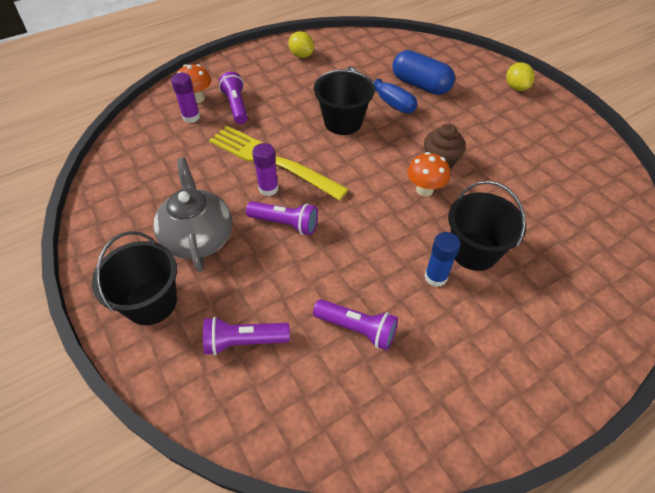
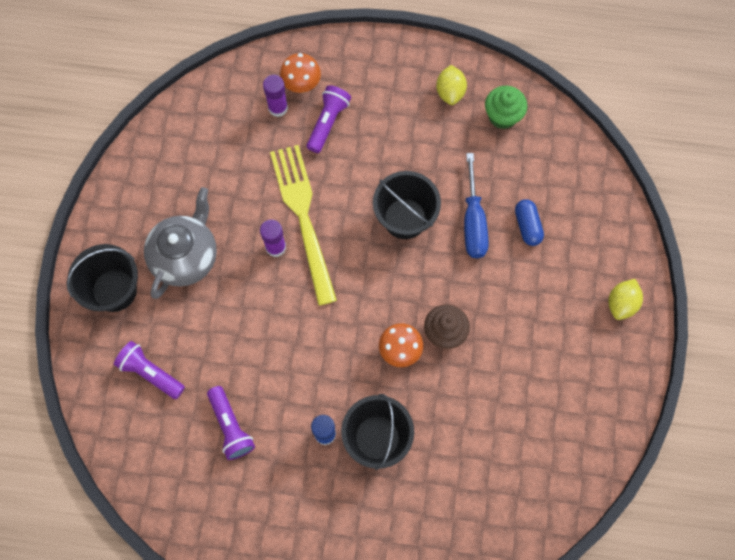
camera: 40 degrees right, 20 degrees up
purple flashlight [246,201,318,235] -> none
blue capsule [392,50,455,95] -> blue capsule [515,199,544,246], size x0.59
none -> green cupcake [485,86,527,129]

